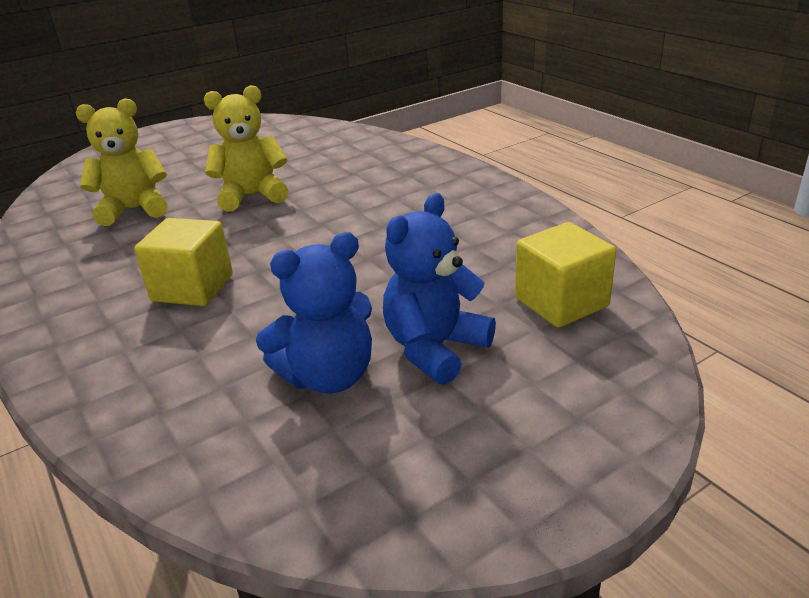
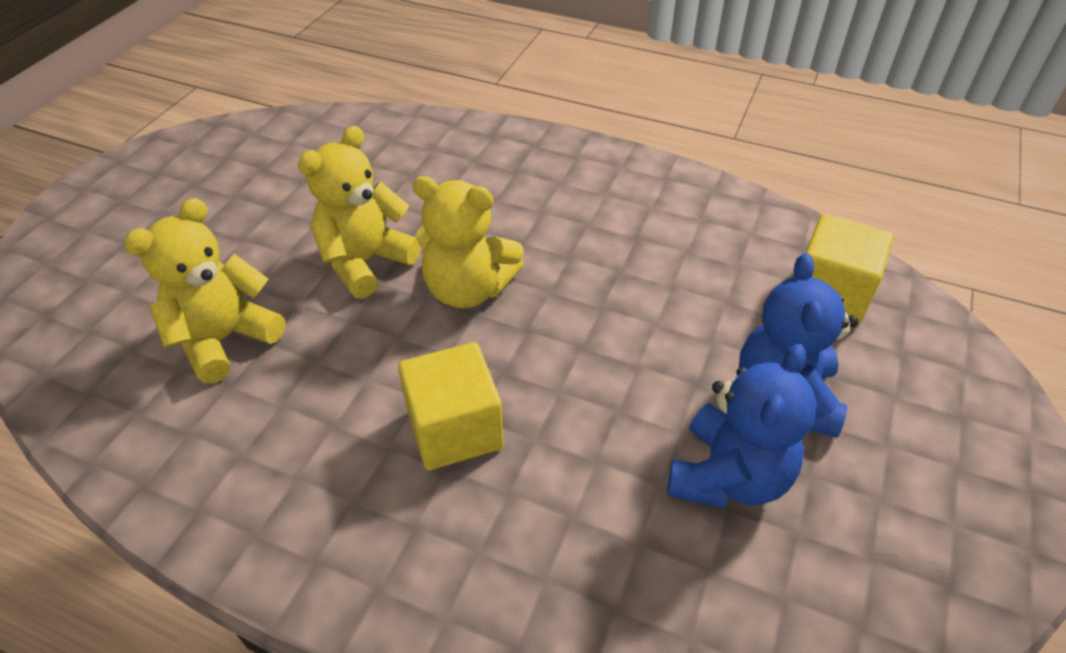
camera: 35 degrees left, 15 degrees up
none -> yellow teddy bear [413,176,524,309]

